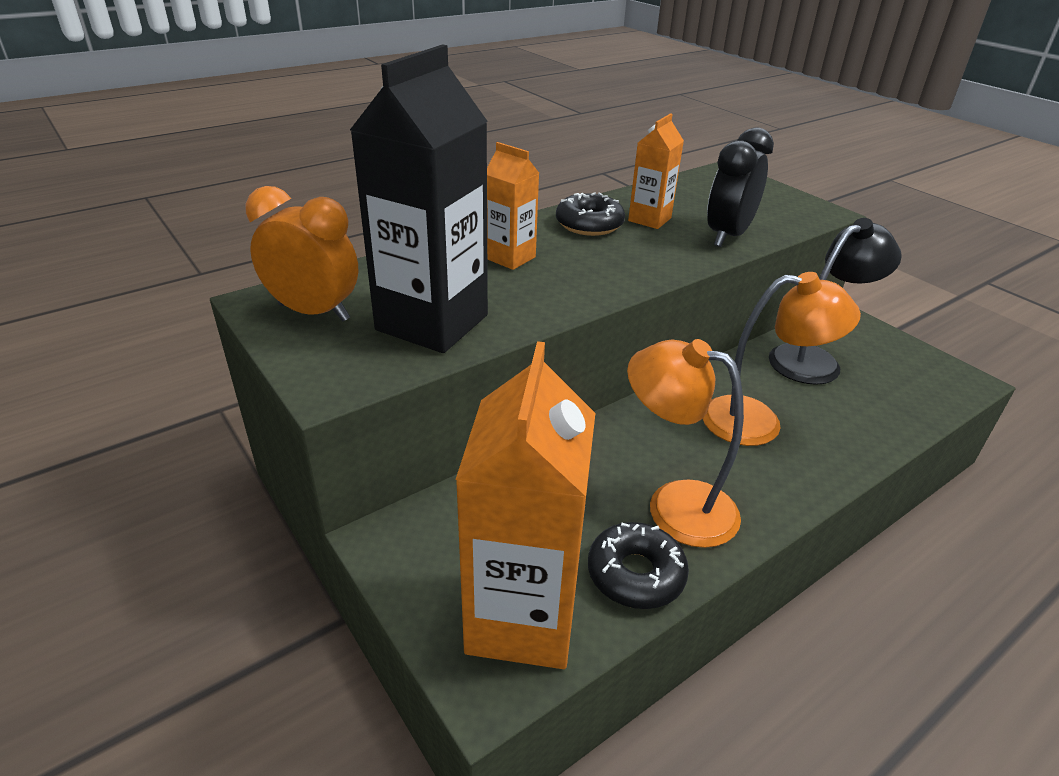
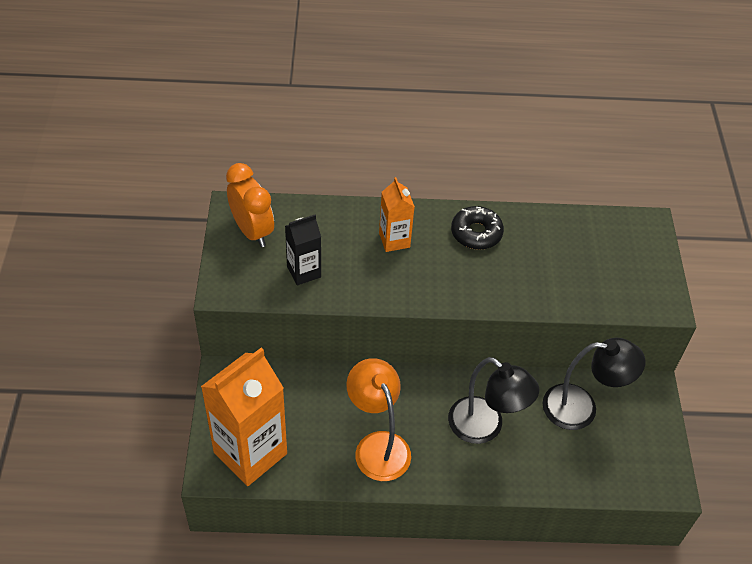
camera: 35 degrees right, 15 degrees up
black carton [350,44,488,353] -> black carton [285,215,321,285], size x0.52
black donut [588,522,689,609] -> none
orange carton [628,113,684,229] -> none
orange lamp [702,272,861,446] -> black lamp [448,357,539,444]
black clock [707,127,774,247] -> none

